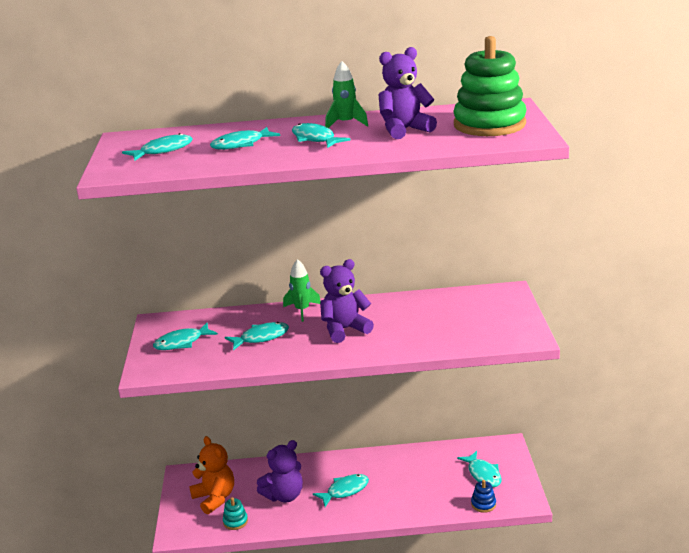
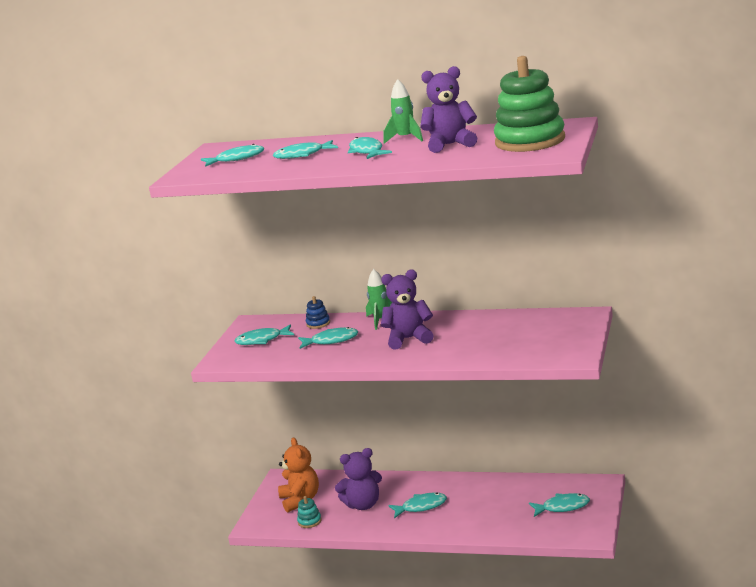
camera: 20 degrees right, 5 degrees down
turquoise fish [457,451,502,487] -> turquoise fish turned 90 degrees counterclockwise [529,493,590,517]
blue stacking toy [471,480,496,513] -> blue stacking toy moved to [306,296,330,329]

